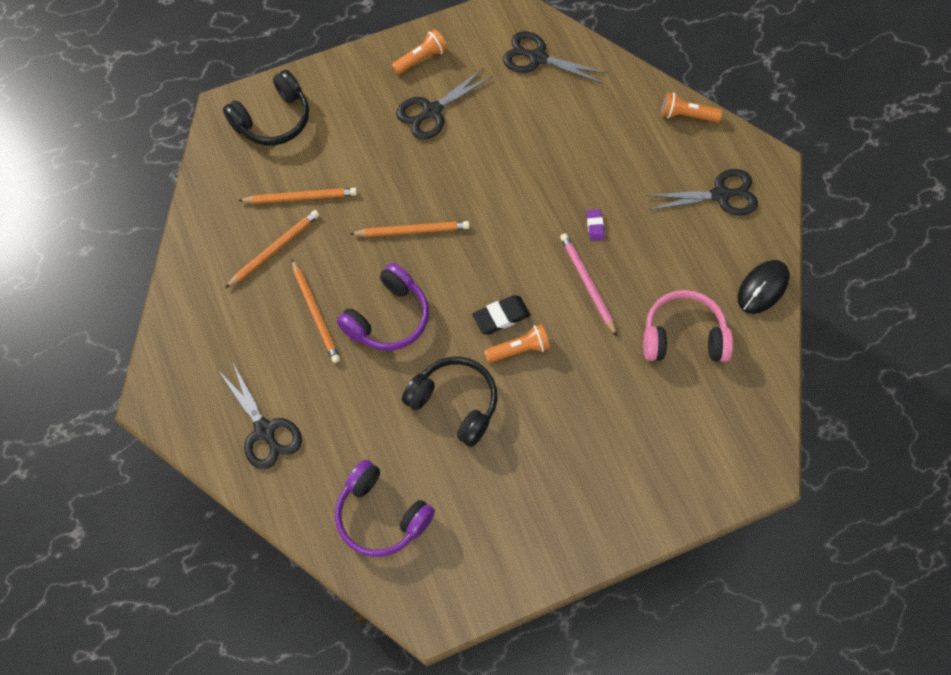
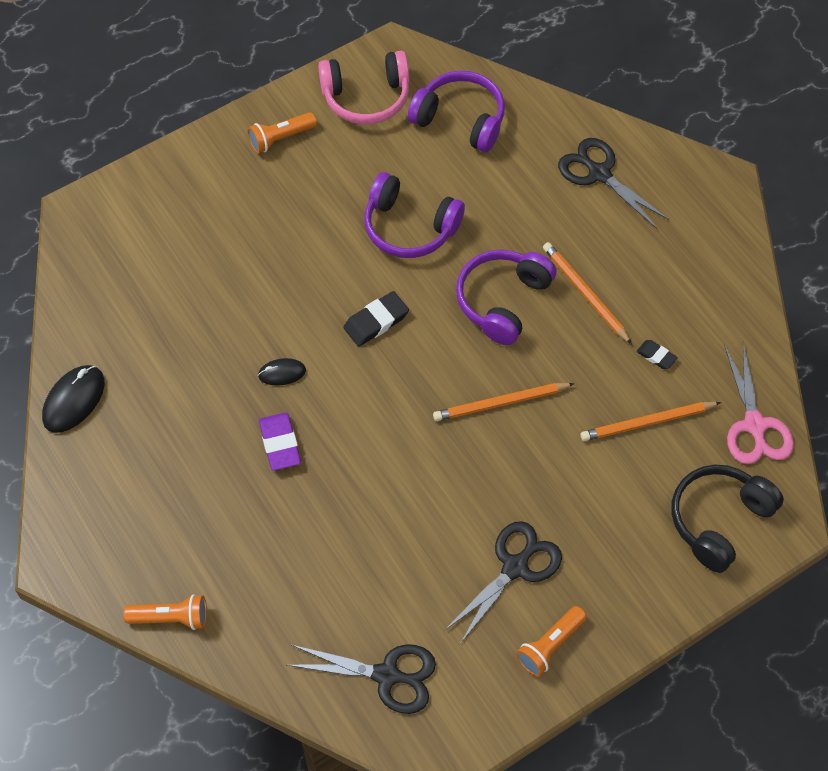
camera: 170 degrees right, 5 degrees down
orange pencil [225,210,319,288] -> black eraser [637,340,678,369]
black headphones [402,357,498,447] -> purple headphones [364,172,465,258]
orange flashlight [484,324,550,363] -> orange flashlight moved to [247,112,317,153]
pink pencil [560,233,617,336] -> black mouse [258,358,306,386]
purple eraser [586,209,605,241] -> purple eraser [259,412,301,471], size x1.67
pink headphones [643,290,733,362] -> pink headphones moved to [318,51,409,124]
black scissors [646,169,758,215] -> none
none -> pink scissors [724,343,794,464]

